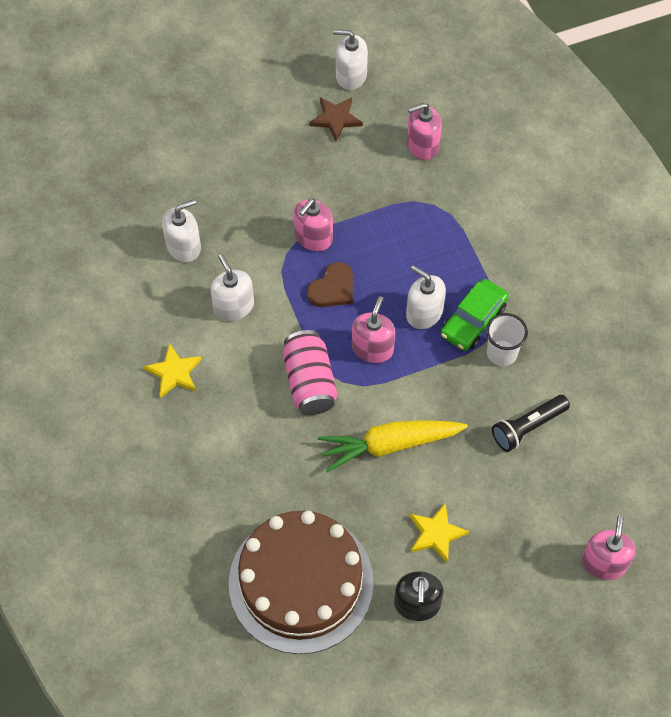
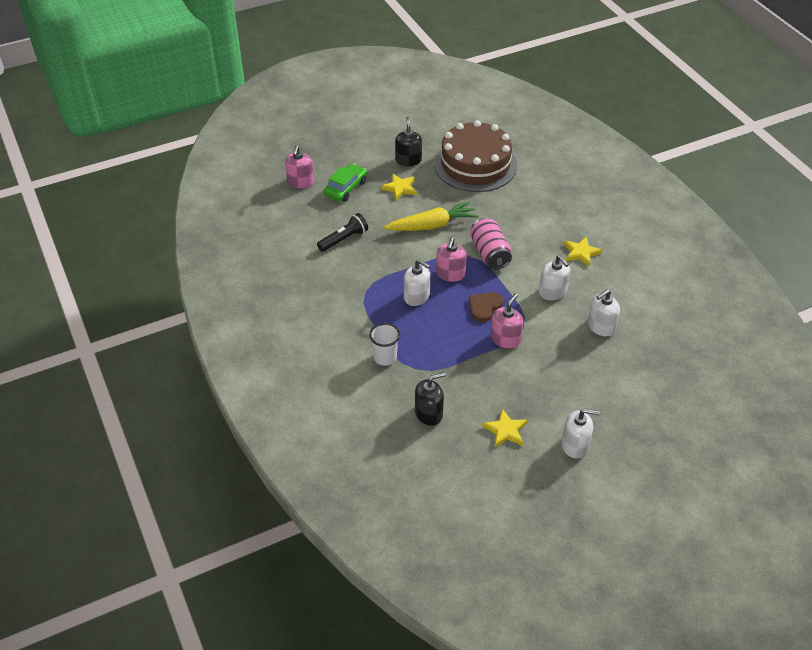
camera: 175 degrees right, 15 degrees down
brown star [309,97,363,141] -> yellow star [482,408,528,447]
white soap dispenser [333,29,368,90] -> white soap dispenser moved to [562,408,600,458]
pink soap dispenser [407,103,442,160] -> black soap dispenser [415,372,445,426]
green car [440,279,509,351] -> green car moved to [324,164,367,202]
white cup [486,313,528,366] -> white cup moved to [369,323,400,366]

